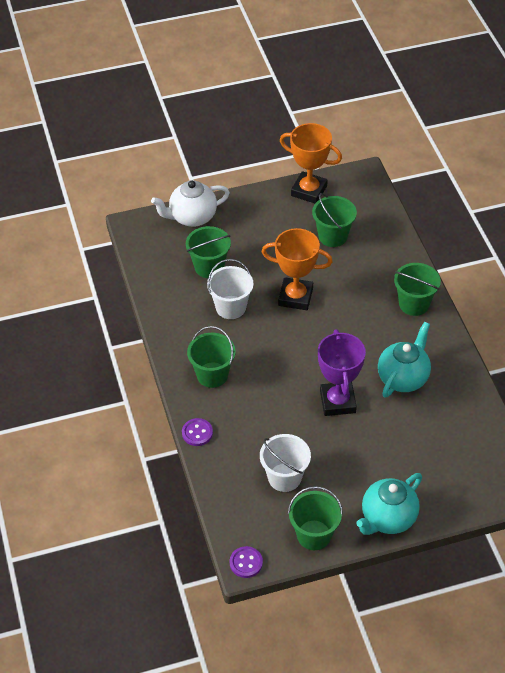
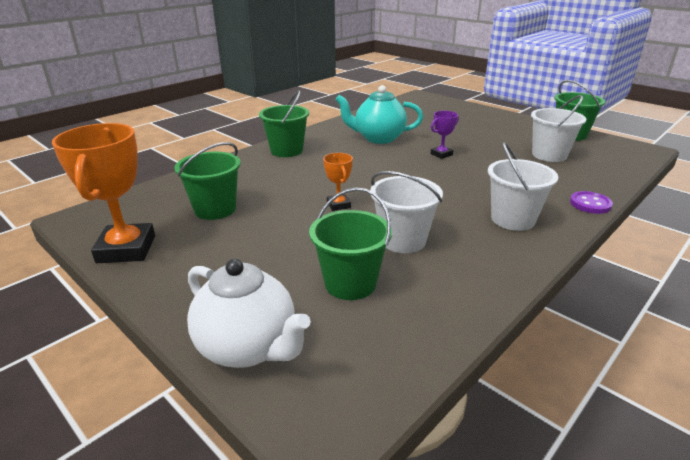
camera: 120 degrees left, 20 degrees down
green bucket [187,326,235,388] -> white bucket [488,142,558,231]
purple button [230,546,263,578] -> none
orange trophy [262,228,333,310] -> orange trophy [323,153,353,211], size x0.49
purple trophy [318,329,366,416] -> purple trophy [430,111,459,159], size x0.49
turquoise teapot [356,473,422,535] -> none

